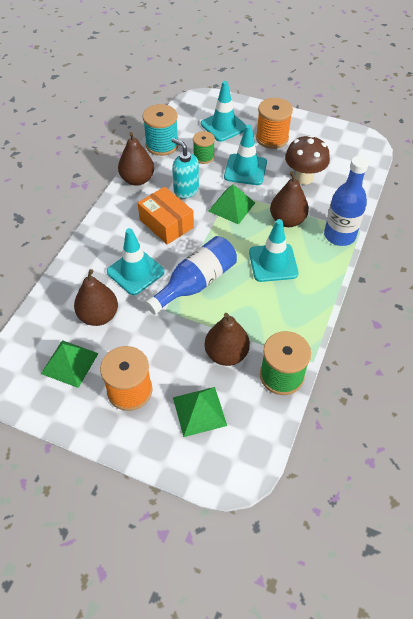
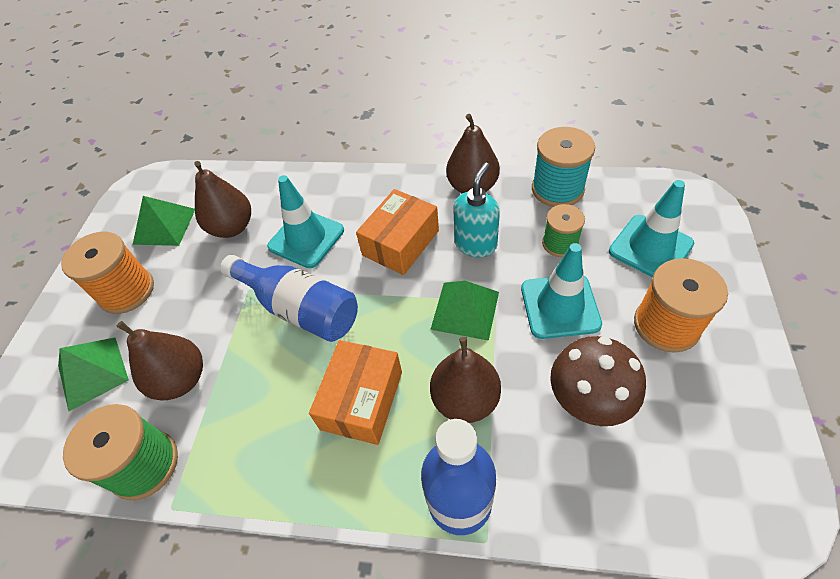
camera: 80 degrees right, 0 degrees up
turquoise traffic cone [249,219,299,282] -> orange box [309,340,402,445]

